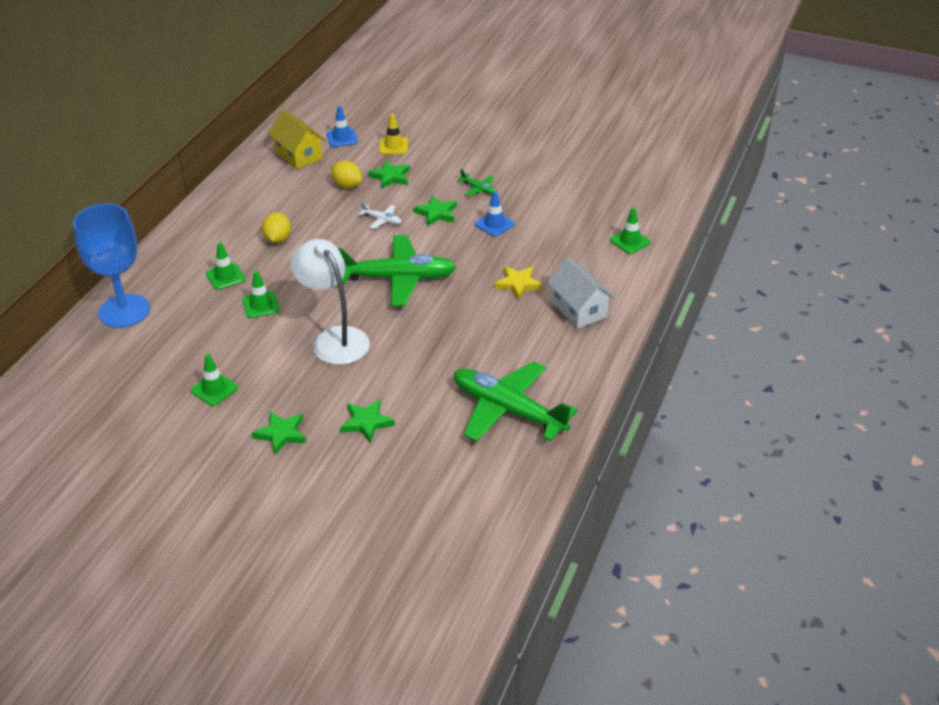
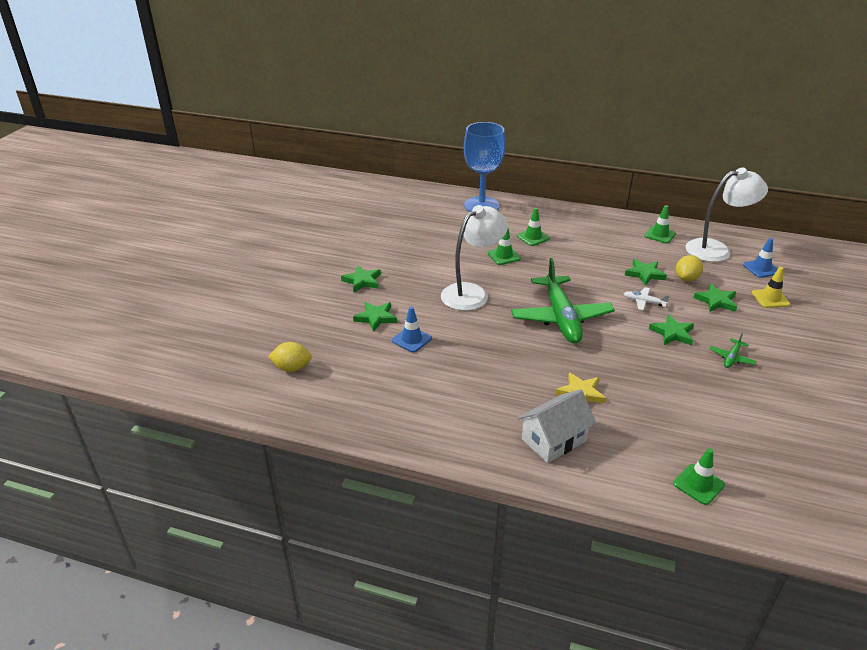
camera: 85 degrees right, 5 degrees down
green traffic cone [191,354,238,406] -> green traffic cone moved to [644,205,676,243]
yellow lemon [262,213,291,243] -> yellow lemon moved to [268,342,312,372]
yellow house [268,110,326,169] -> white lamp [685,168,768,262]
white plane [358,202,401,229] -> white plane turned 90 degrees clockwise [624,287,670,310]
green plane [453,361,577,441] -> none
blue traffic cone [475,191,515,237] -> blue traffic cone moved to [392,306,432,353]
none -> green star [625,259,667,286]

